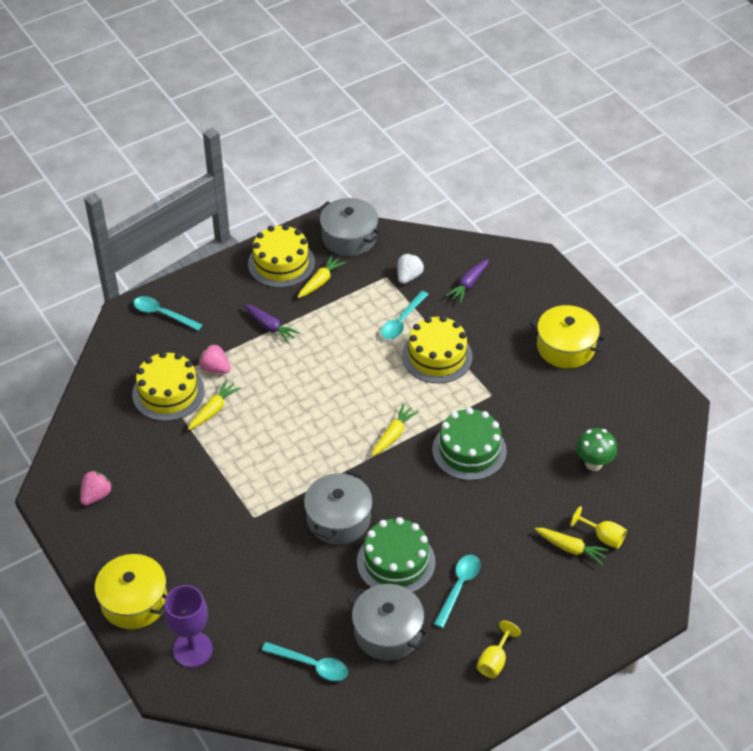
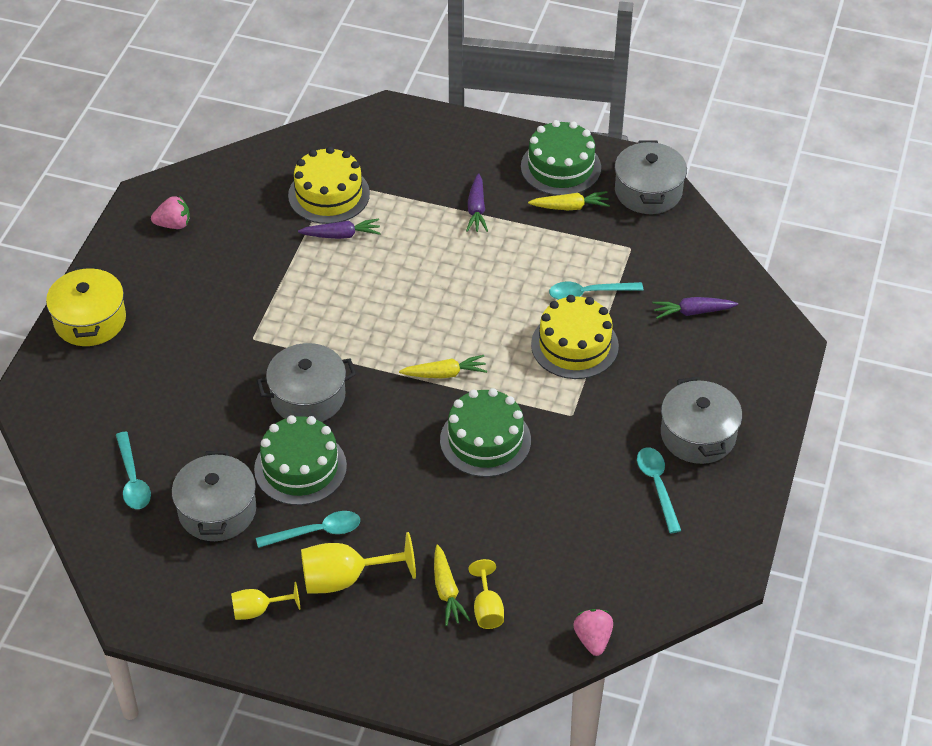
camera: 50 degrees right, 0 degrees up
turquoise spoon [133,296,202,331] -> turquoise spoon moved to [637,447,681,534]
purple goblet [164,585,213,668] -> none
yellow carrot [188,380,241,430] -> purple carrot [298,218,381,239]
pink strawberry [198,343,231,374] -> pink strawberry moved to [573,609,613,656]
yellow cake [248,224,315,288] -> green cake [521,120,601,195]
white strawberry [398,253,424,284] -> none
yellow pot [530,305,607,368] -> grey pot [661,376,742,464]
green mushroom [576,428,617,471] -> none
none -> yellow goblet [301,532,416,594]

